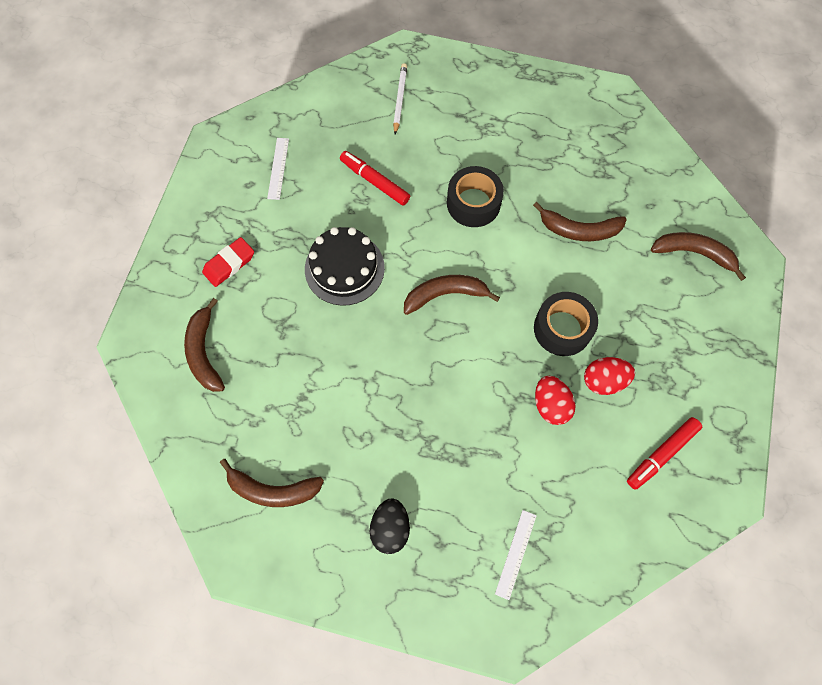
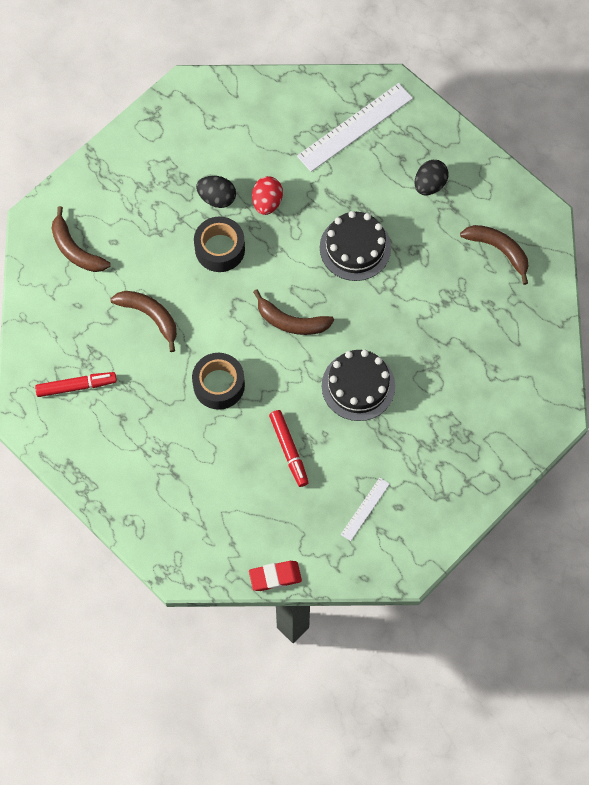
camera: 150 degrees left, 0 degrees up
brown banana [184,298,225,392] -> none
red eraser [202,237,254,287] -> red eraser moved to [249,561,302,591]
white pencil [393,63,407,135] -> none
white ruler [495,510,537,600] -> white ruler [297,83,413,172], size x2.00
red egg [584,357,635,395] -> black egg [196,176,236,208]
red marker [627,417,702,490] -> red marker moved to [35,372,117,397]
none -> black cake [320,211,391,281]

